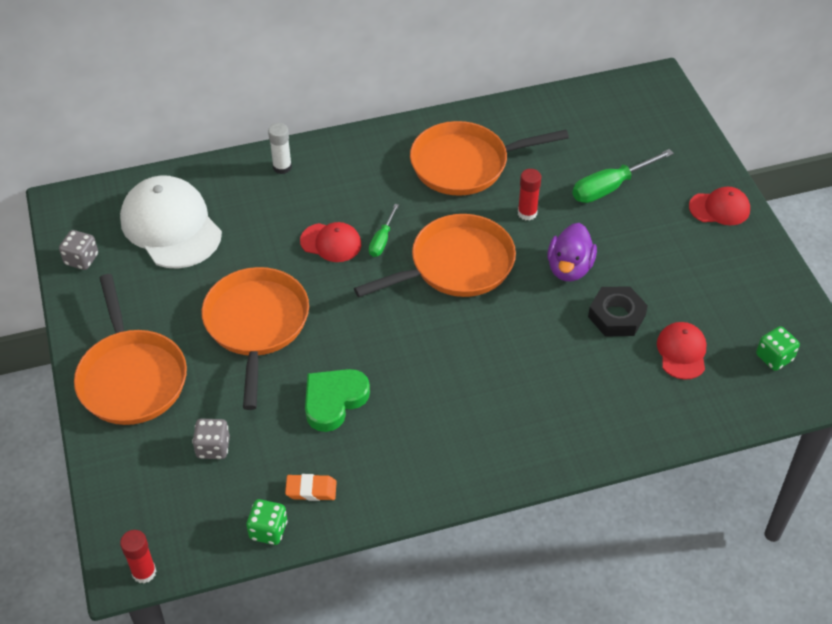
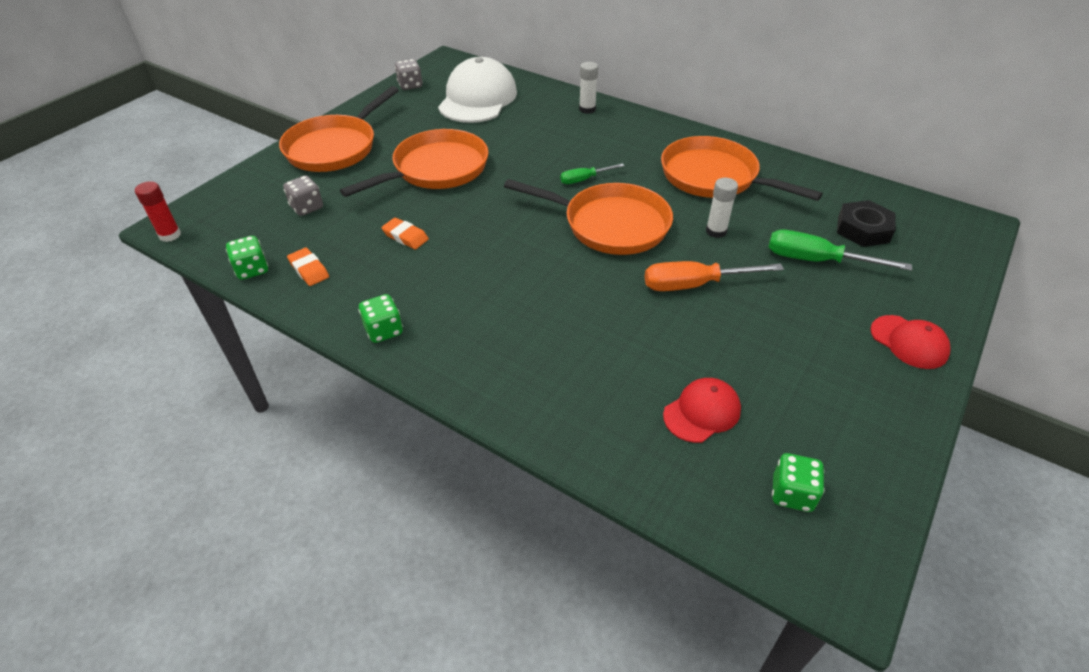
camera: 50 degrees right, 5 degrees down
red cap [300,222,361,262] -> none
green heart [305,369,370,432] -> orange eraser [381,218,429,249]
red glue stick [518,169,541,220] -> white glue stick [706,178,738,238]
purple duck [547,223,597,281] -> orange screwdriver [645,261,784,291]
black nut [588,286,648,337] -> black nut moved to [837,200,896,247]
none -> green dice [359,294,403,343]

